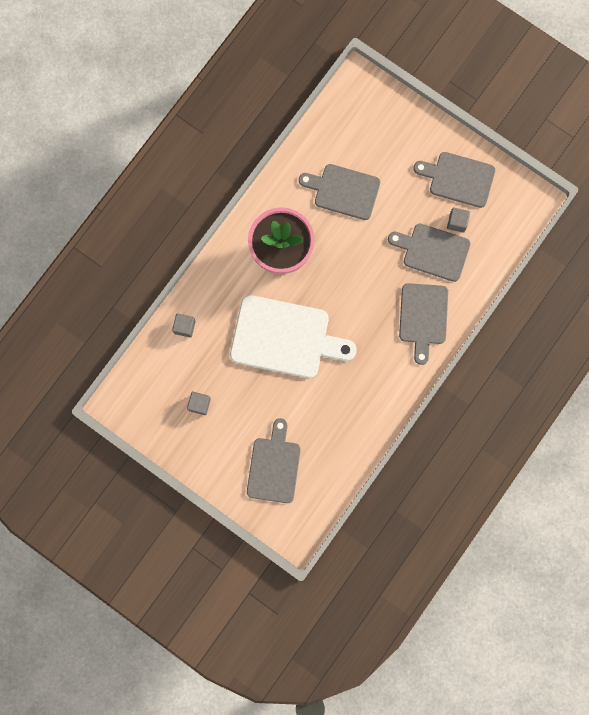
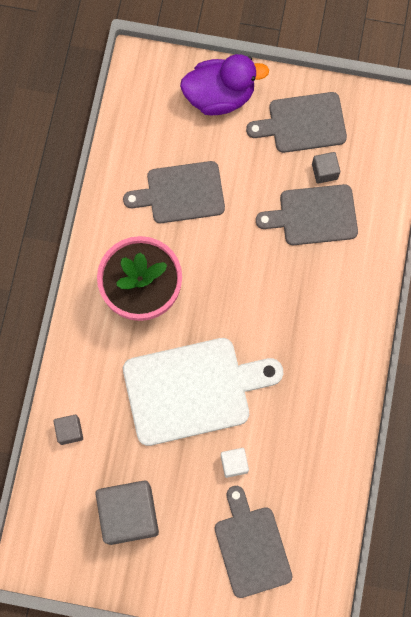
camera: 25 degrees left, 5 degrees down
grey cube [187,392,211,415] -> grey cube [95,480,159,545], size x2.16
grey cutting board [399,283,448,365] -> none
none -> purple duck [180,54,269,116]
none -> white cube [221,448,249,478]

